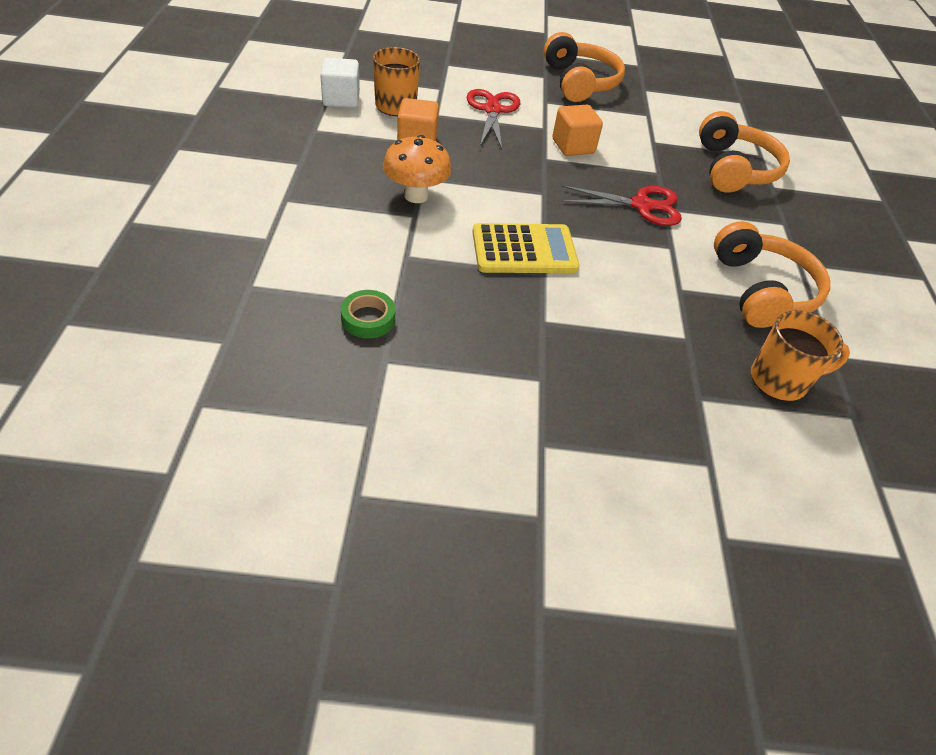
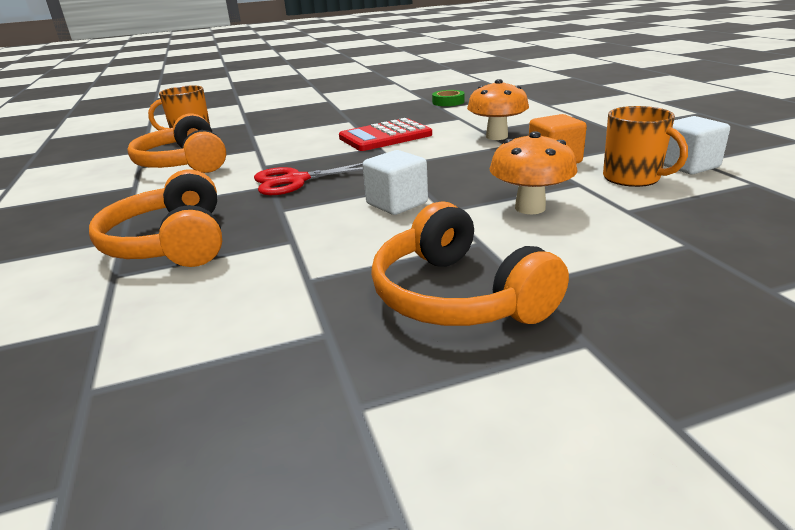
camera: 165 degrees right, 20 degrees down
red scissors [467,89,520,149] -> orange mushroom [490,131,577,214]
yellow calculator [472,223,580,273] -> red calculator [339,118,432,151]
orange cube [552,105,603,156] -> white cube [363,150,428,215]

